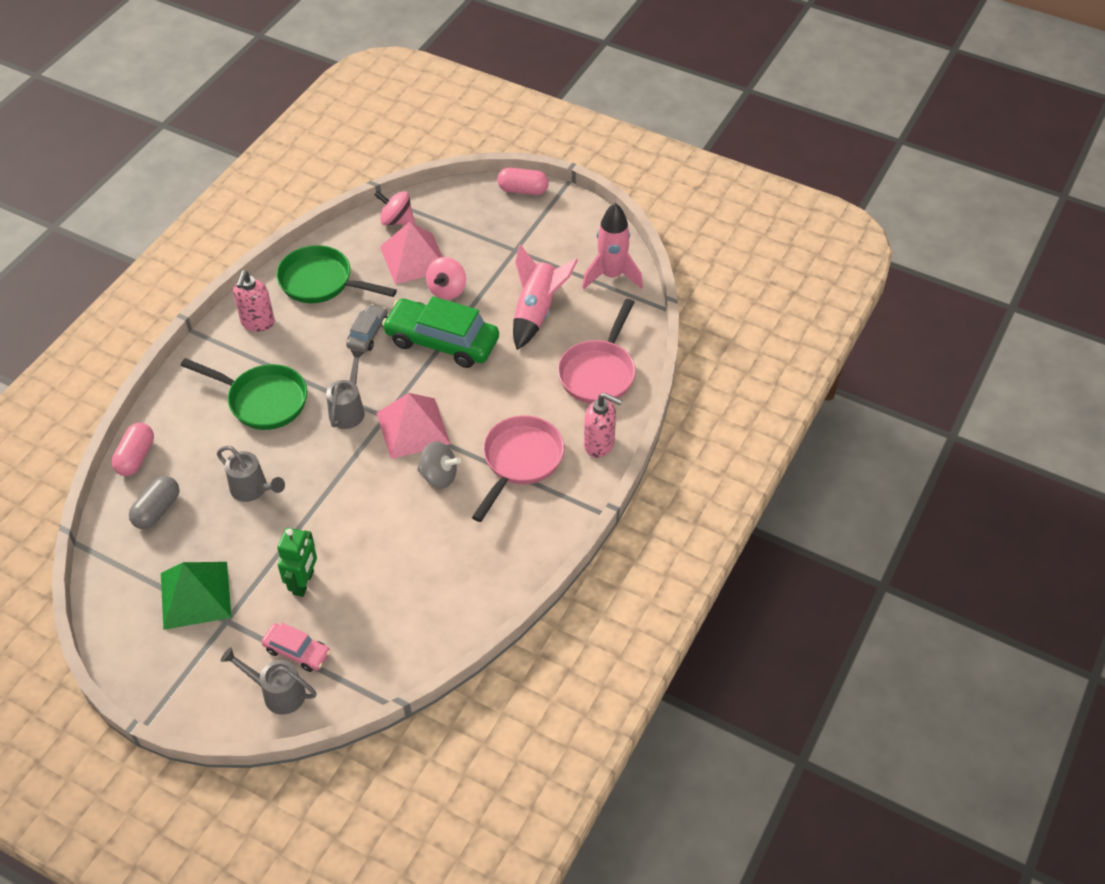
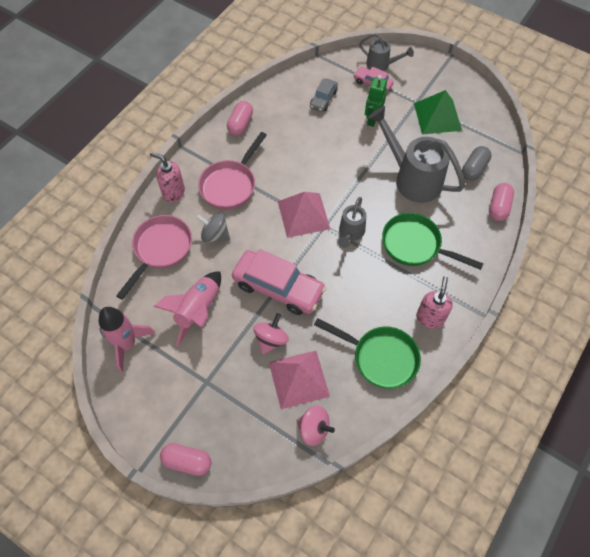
camera: 175 degrees left, 10 degrees up
grey watering can [217,446,285,502] -> grey watering can [368,106,465,203], size x1.84
grey car [346,304,388,352] -> grey car moved to [310,78,338,112]
green car [382,296,499,368] -> pink car [232,249,326,315]
grey spinning top [417,441,461,489] -> grey spinning top moved to [196,213,230,242]
none -> pink capsule [227,101,253,136]

